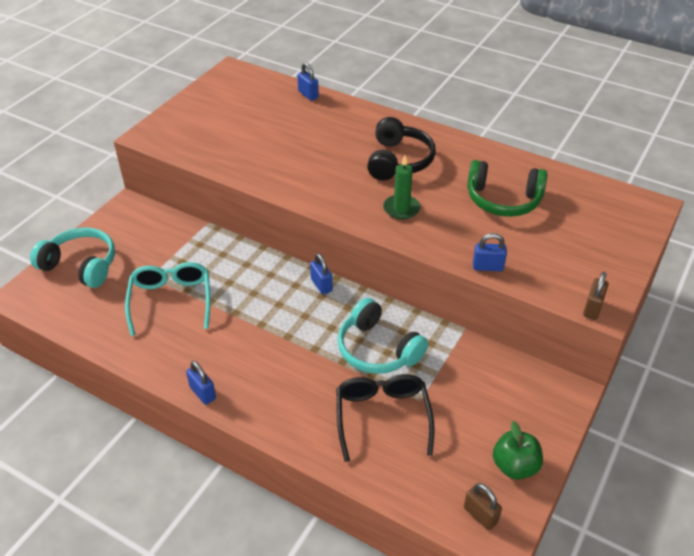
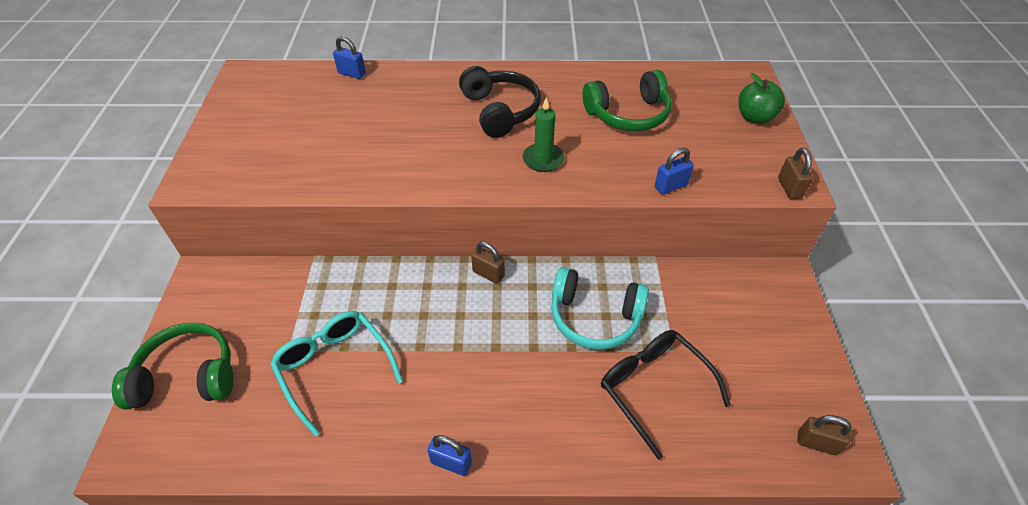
camera: 30 degrees left, 5 degrees up
turquoise headphones [30,228,115,288] -> green headphones [112,323,234,410]
blue padlock [310,253,332,294] -> brown padlock [471,242,505,284]
green apple [493,421,543,480] -> green apple moved to [738,73,785,124]

